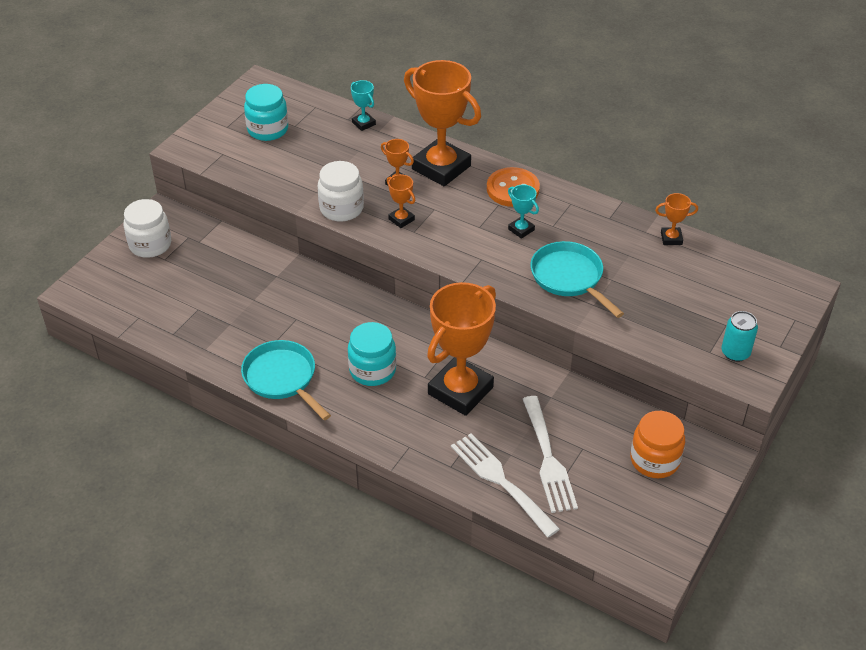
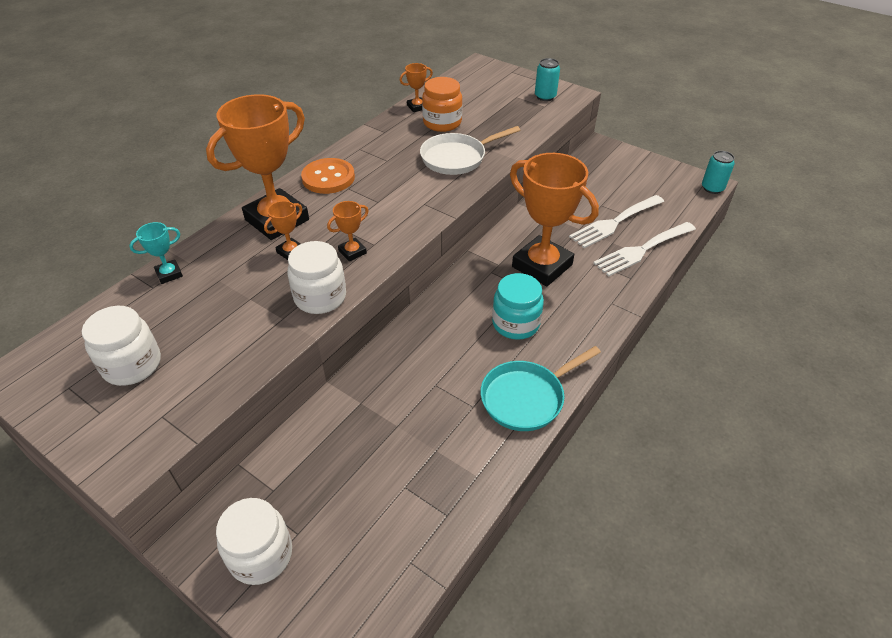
camera: 85 degrees left, 0 degrees up
turquoise jar [244,84,288,141] -> white jar [82,306,161,386]
turquoise trophy [508,185,539,239] -> none
white fork [523,396,578,513] -> white fork turned 150 degrees clockwise [569,195,664,248]
turquoise pan [531,241,624,318] -> white pan [420,126,520,175]
orange jar [630,411,685,478] -> orange jar moved to [422,77,462,132]
orange trophy [655,193,698,245] -> orange trophy turned 60 degrees clockwise [399,63,433,112]
none -> turquoise can [702,151,735,194]

